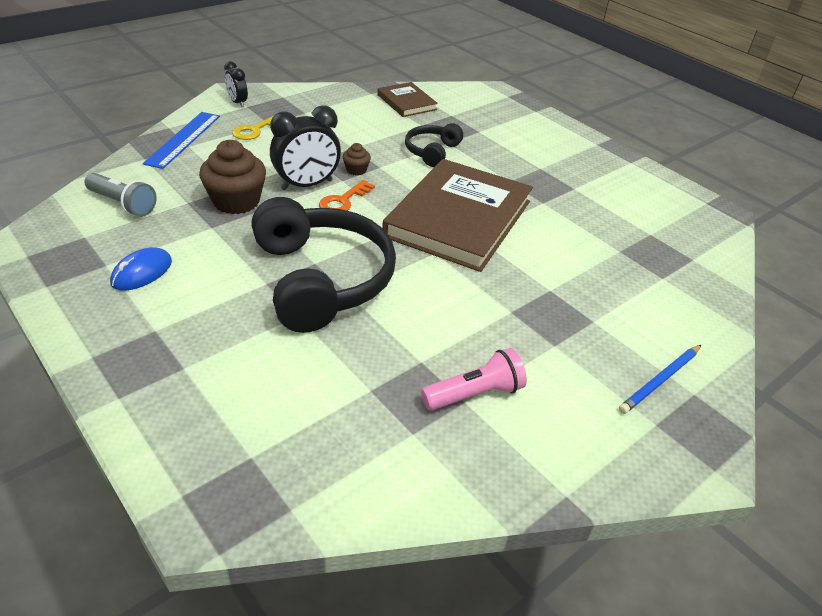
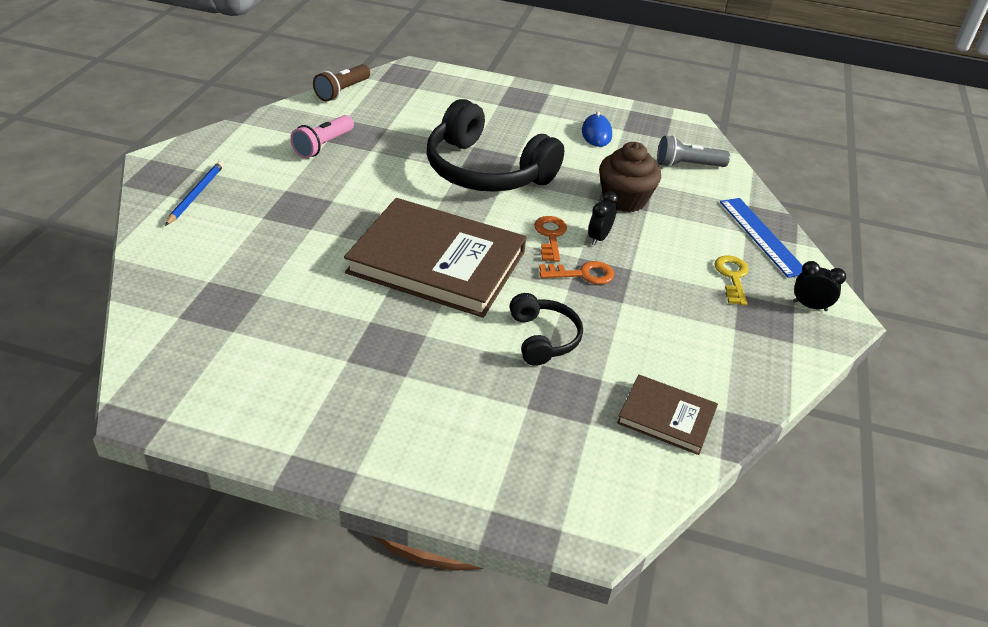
camera: 145 degrees right, 0 degrees up
black clock [270,106,341,190] -> black clock [588,191,618,246], size x0.56
brown cupcake [343,143,371,176] -> orange key [539,261,614,284]
brown book [382,159,533,272] -> brown book turned 60 degrees counterclockwise [344,198,526,318]
none -> brown flashlight [313,64,370,101]

